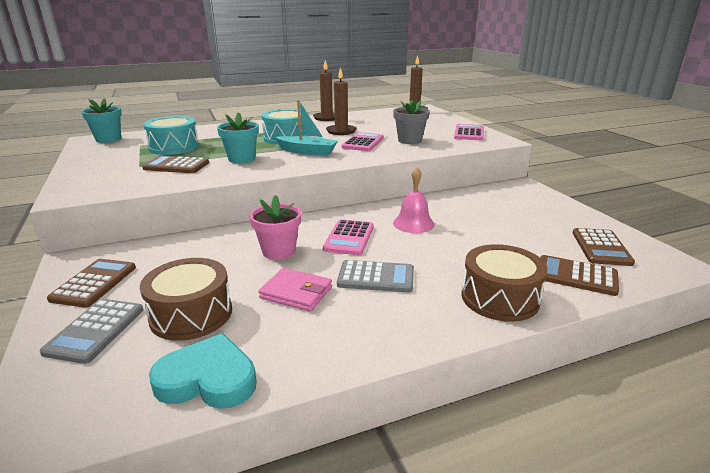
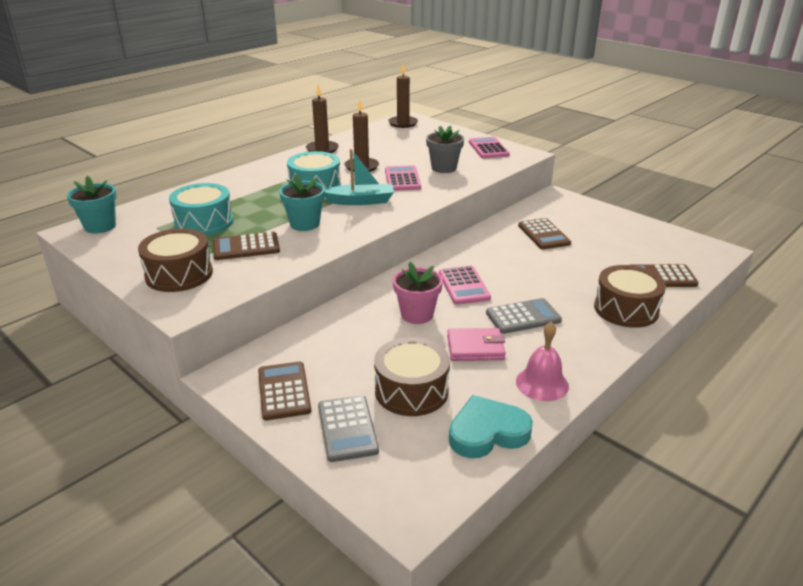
camera: 25 degrees left, 5 degrees up
pink bell [393,167,434,233] -> pink bell moved to [516,322,569,401]
brown calculator [572,228,635,266] -> brown calculator moved to [518,218,571,249]
none -> brown drum [138,228,213,292]

